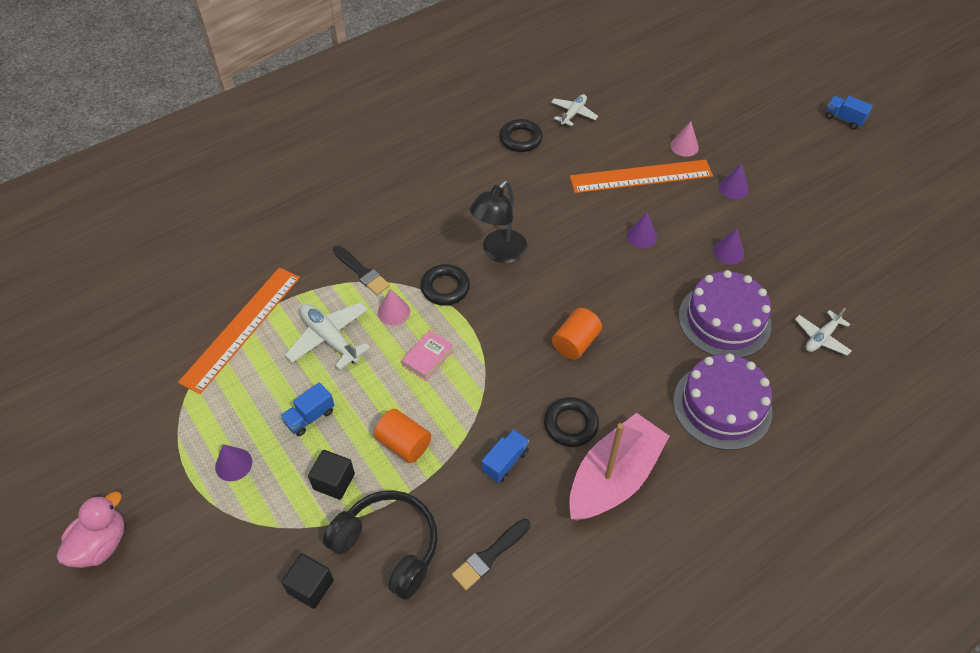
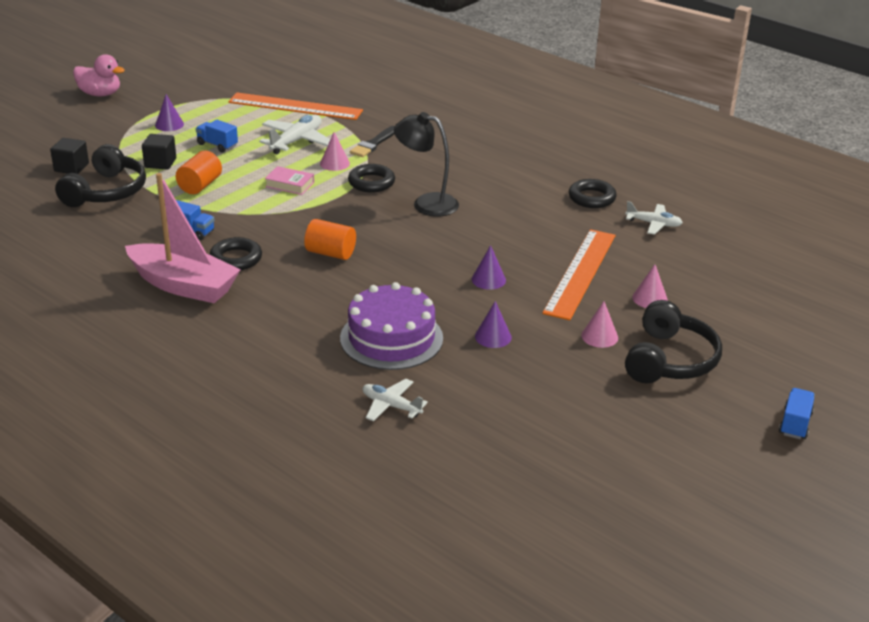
camera: 75 degrees right, 20 degrees down
black brush [452,519,531,590] -> none
orange ruler [570,160,713,193] -> orange ruler turned 45 degrees clockwise [542,229,616,320]
purple cake [673,354,772,450] -> none
purple cone [719,163,749,199] -> pink cone [581,301,618,348]
none -> black headphones [625,300,722,383]

